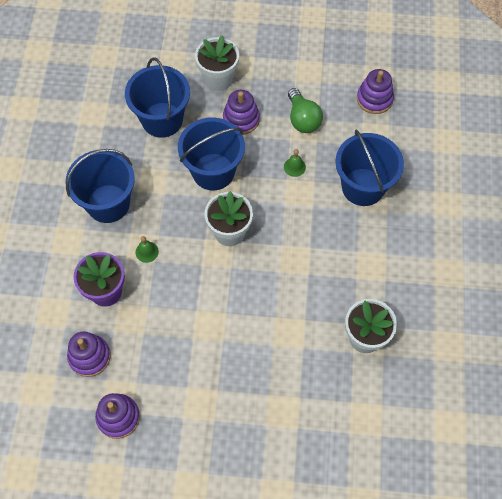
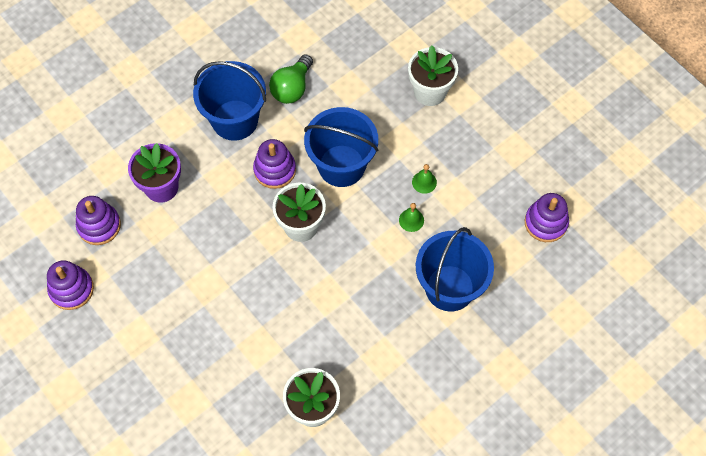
camera: 45 degrees right, 0 degrees up
blue bucket [125,57,190,138] -> none
green bell [135,236,159,263] -> green bell moved to [412,164,437,194]
purple stacking toy [223,90,260,135] -> purple stacking toy moved to [253,139,296,189]
green light bulb [288,88,323,133] -> green light bulb moved to [269,54,313,104]

